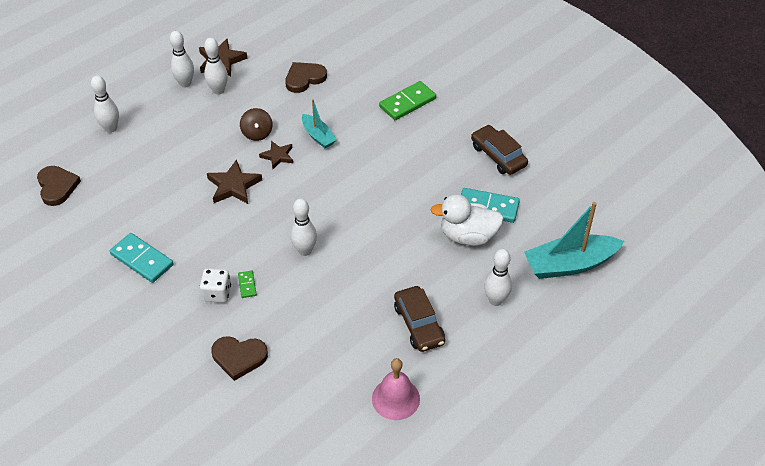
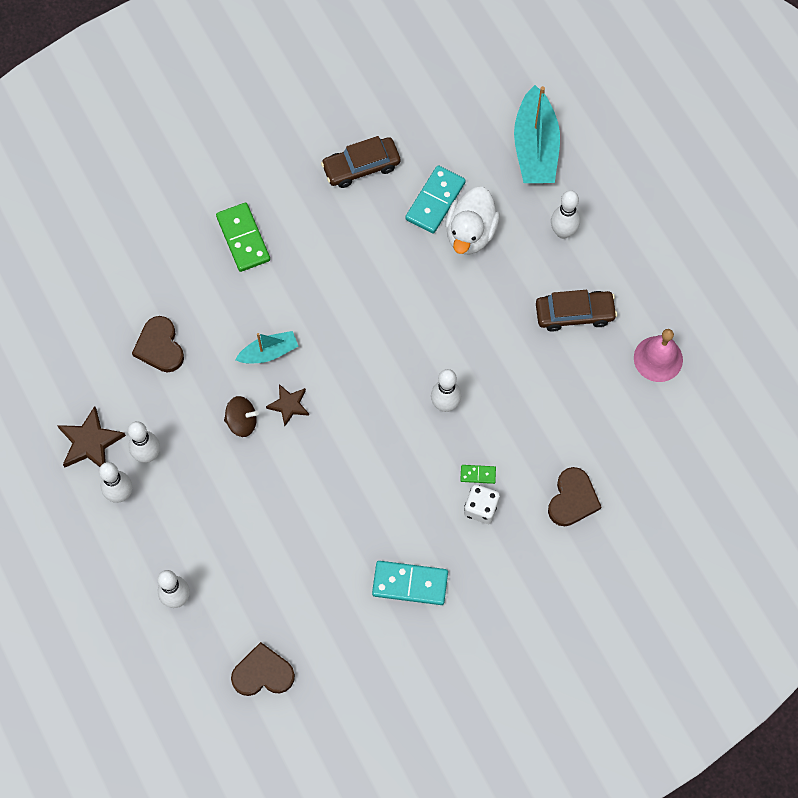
camera: 75 degrees left, 20 degrees up
turquoise domino [110,233,173,283] -> turquoise domino turned 45 degrees clockwise [372,561,448,605]
brown star [207,159,262,204] -> none

